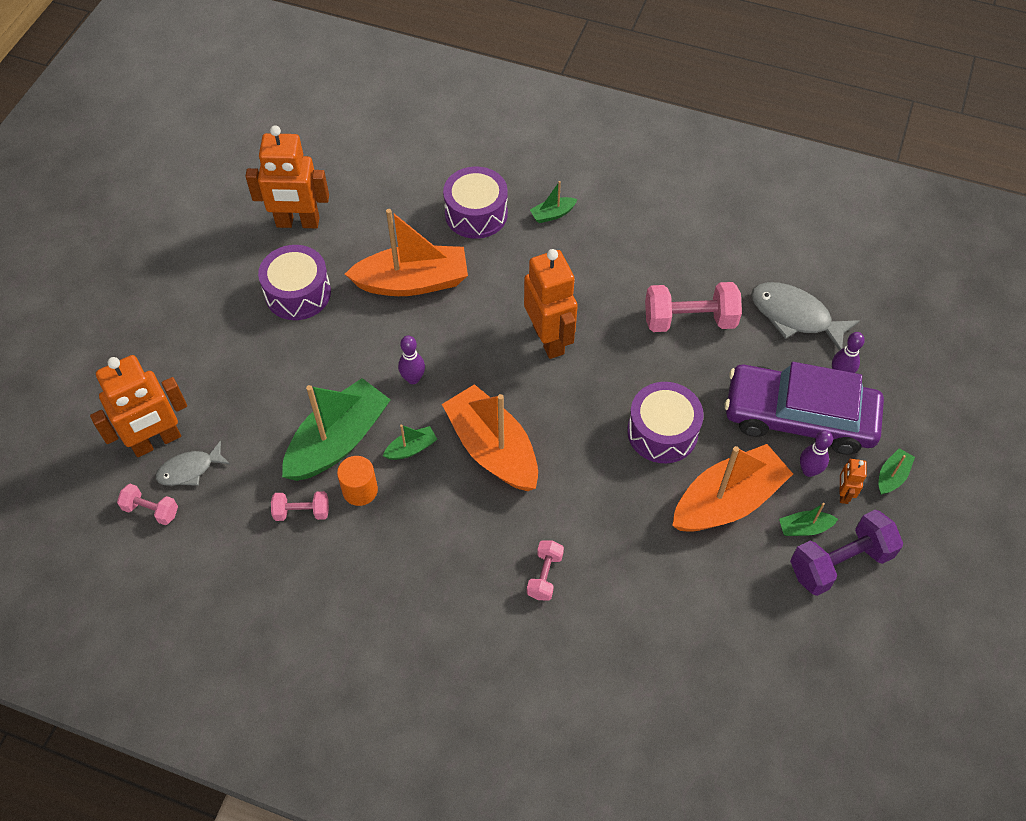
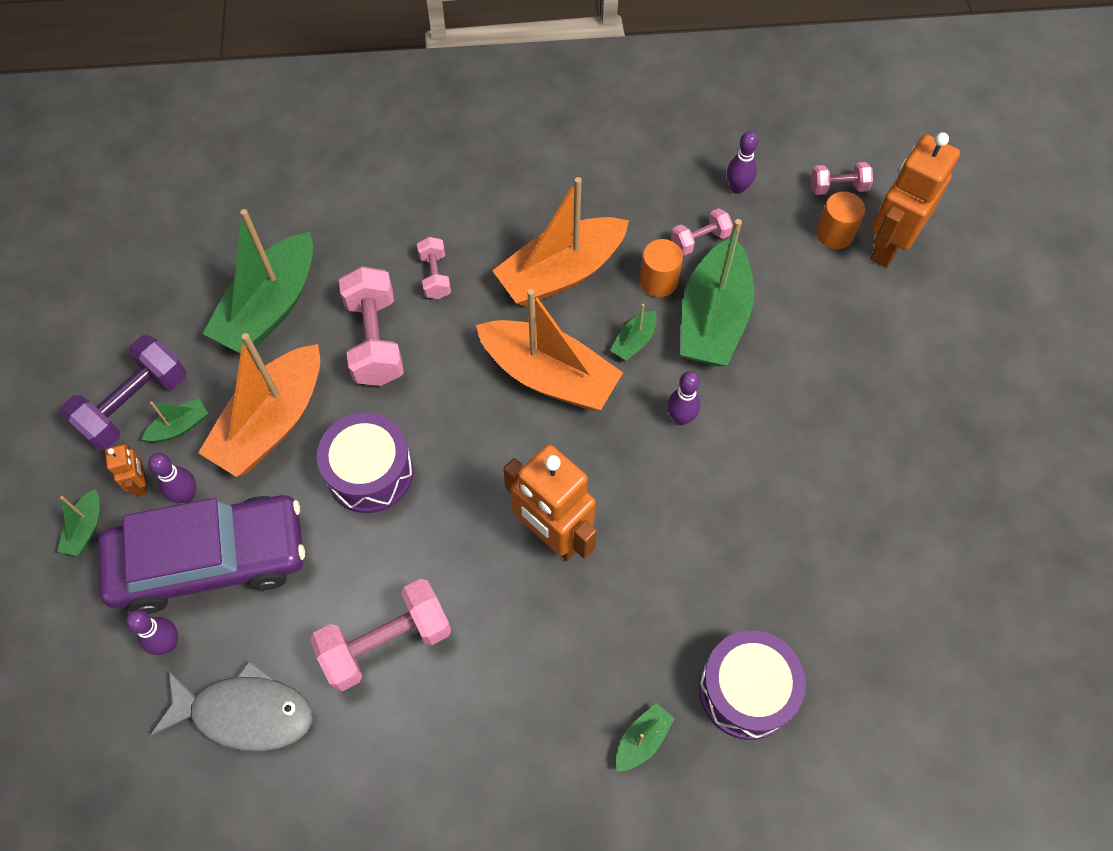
camera: 155 degrees right, 5 degrees up
grey fish [156,441,230,486] -> orange cylinder [816,191,865,249]
orange robot [245,125,329,228] -> none
purple drum [258,245,331,320] -> none
orange boat [345,209,468,296] -> orange boat moved to [492,177,629,306]
none -> green boat [202,209,313,354]
none -> pink dumbbell [339,266,404,386]
none -> purple bowling pin [727,131,758,194]

